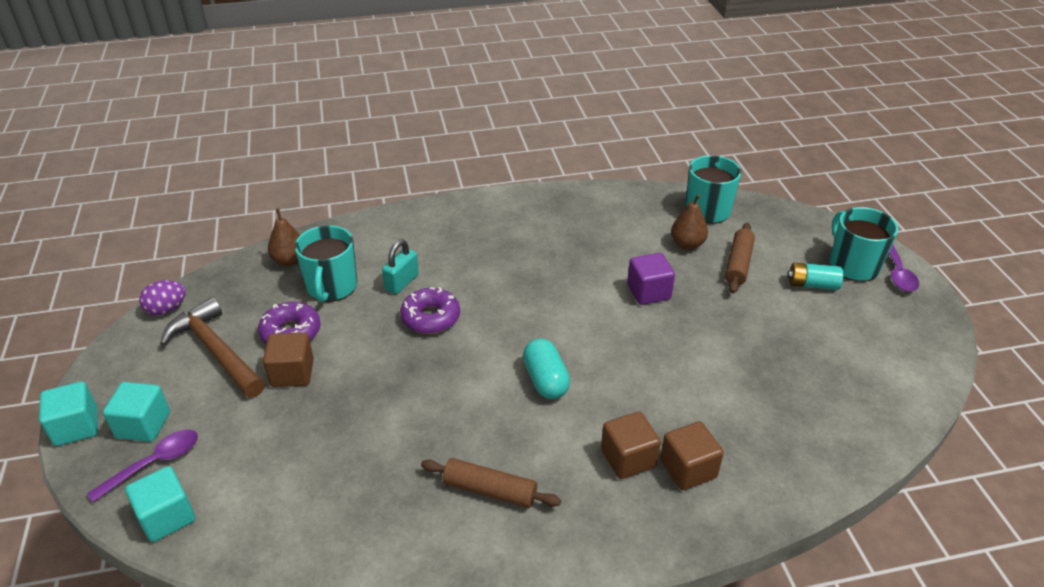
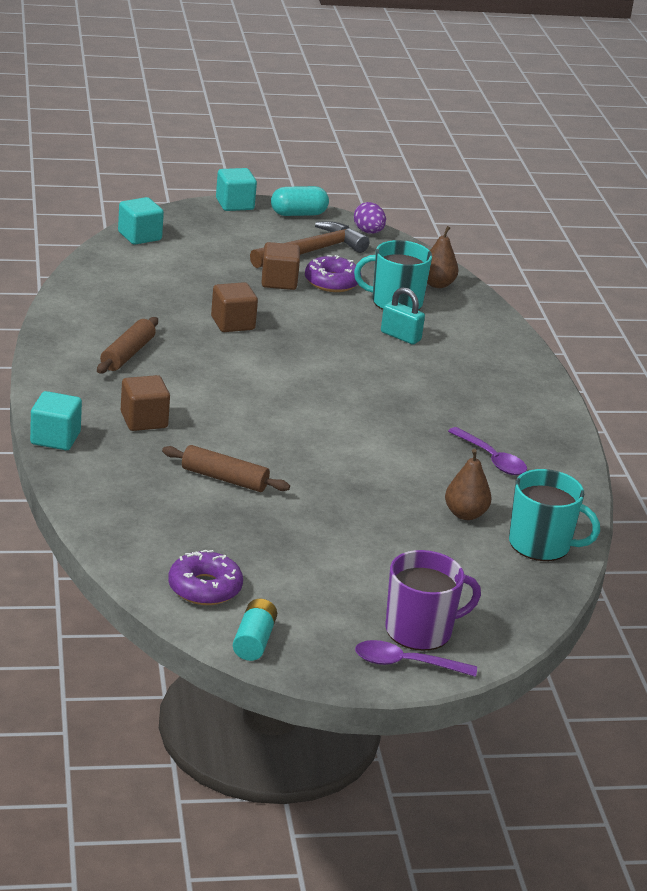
camera: 90 degrees right, 10 degrees down
purple spoon [87,429,198,502] -> purple spoon moved to [448,427,527,475]
turquoise cube [103,382,170,442] -> turquoise cube moved to [30,391,82,450]
purple donut [400,287,460,334] -> purple donut moved to [168,550,243,605]
turquoise capsule [523,338,570,399] -> turquoise capsule moved to [271,186,329,216]
purple cube [627,253,675,305] -> none
brown cube [660,421,724,490] -> brown cube moved to [211,282,258,332]
brown rolling pin [725,223,755,293] -> brown rolling pin moved to [162,445,290,492]
turquoise battery [787,263,843,290] -> turquoise battery moved to [233,599,277,661]
turquoise mug [830,207,898,282] -> purple mug [385,550,481,651]

